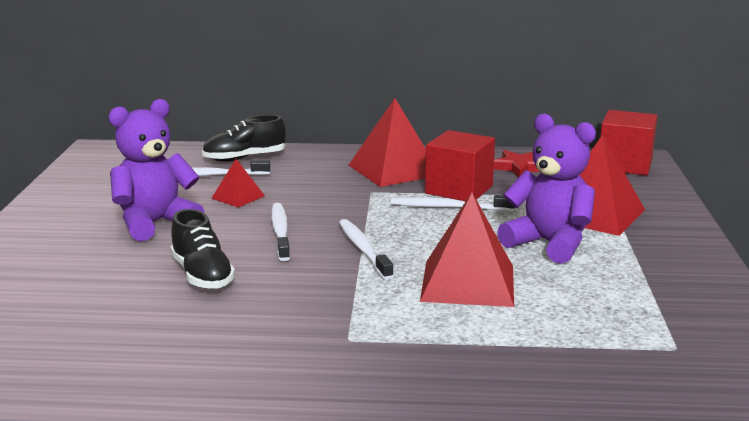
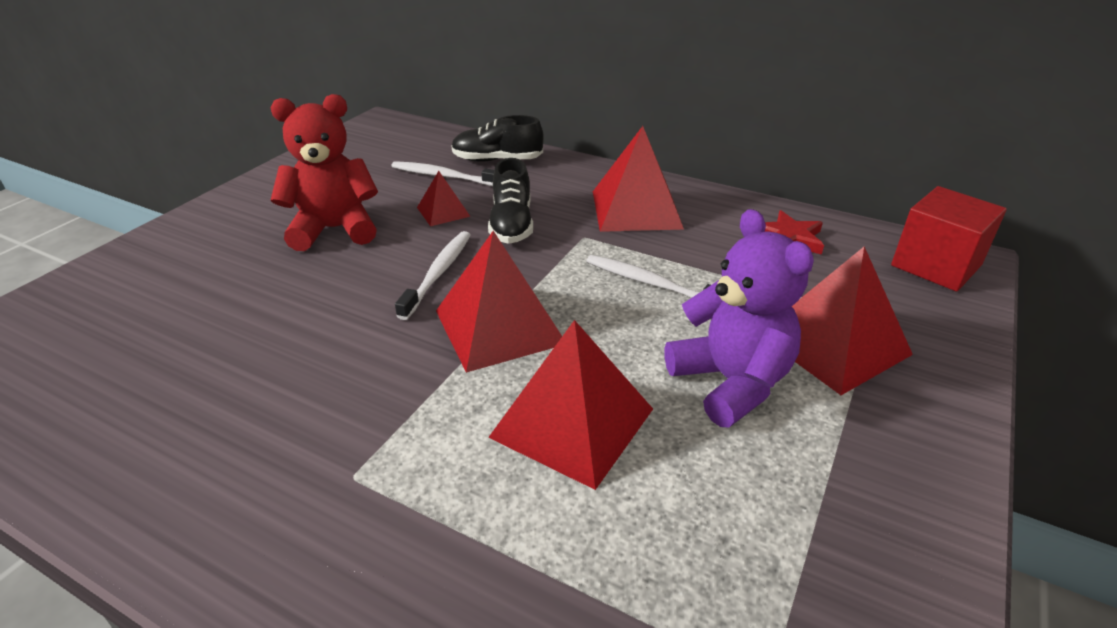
camera: 25 degrees right, 15 degrees up
purple teddy bear [108,99,204,241] -> red teddy bear [271,94,378,251]
black shoe [170,209,235,289] -> black shoe moved to [488,158,533,244]
white toothbrush [339,219,394,280] -> red pyramid [436,231,562,373]
red cube [425,130,495,201] -> none

